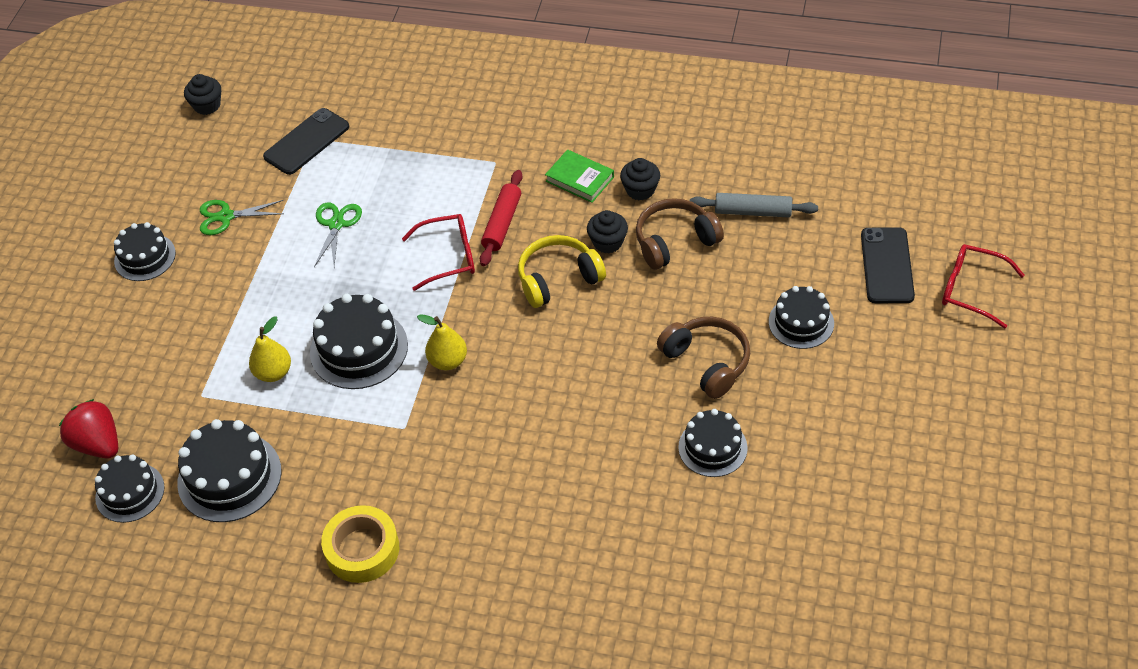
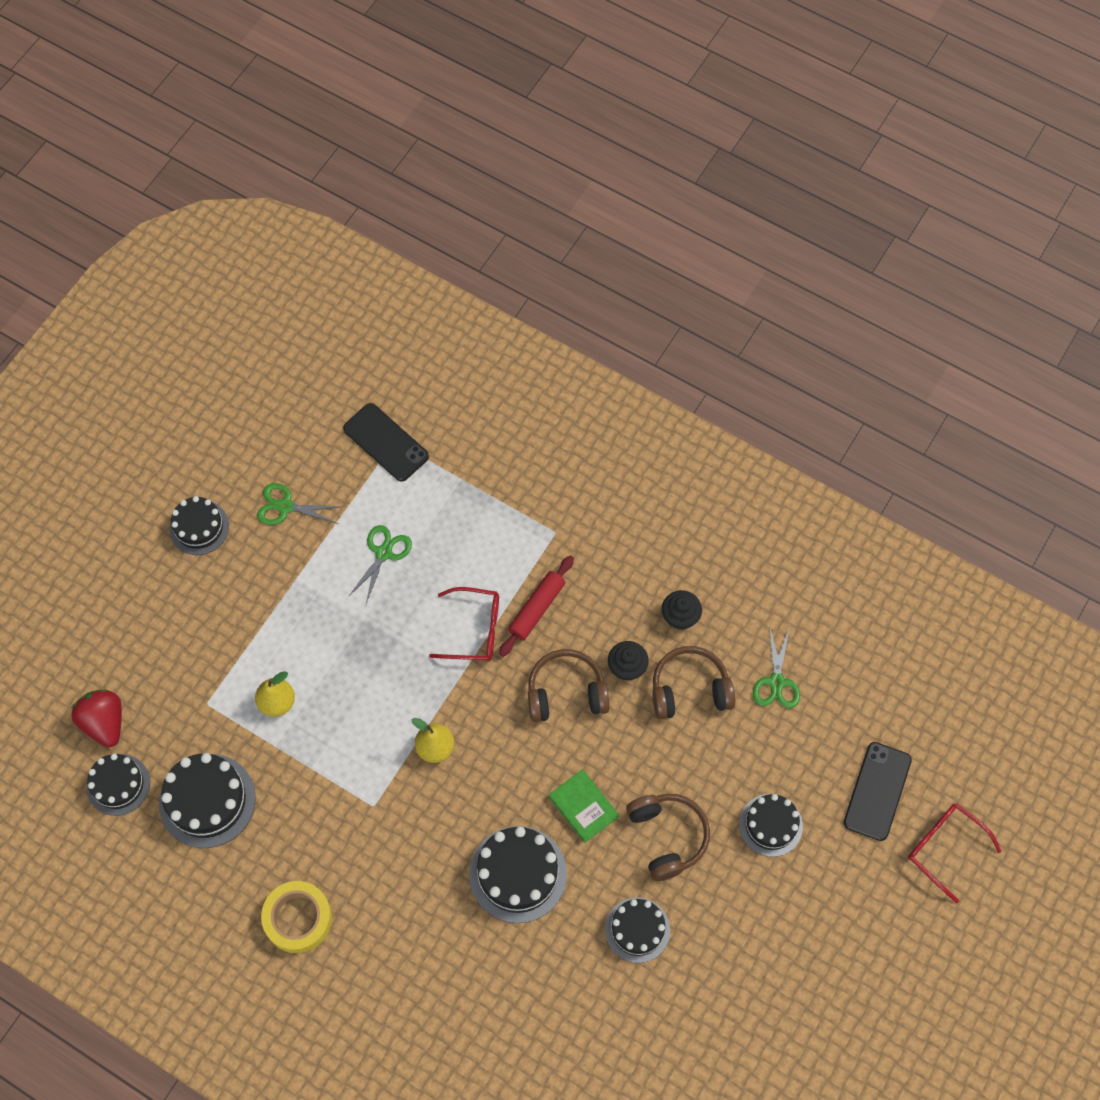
camera: 15 degrees right, 15 degrees up
black cupcake [184,74,221,115] -> none
black phone [263,108,350,175] -> black phone turned 75 degrees clockwise [343,403,429,482]
black cake [310,294,408,389] -> black cake moved to [469,826,567,923]
yellow headphones [518,235,606,308] -> brown headphones [528,649,610,722]
green book [545,149,614,203] -> green book moved to [549,769,619,843]
grey rolling pin [690,193,818,217] -> green scissors [753,625,800,708]

